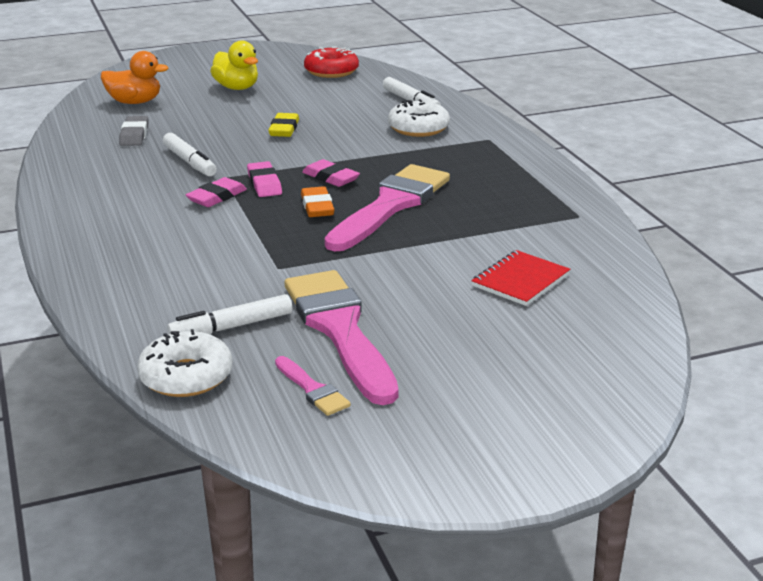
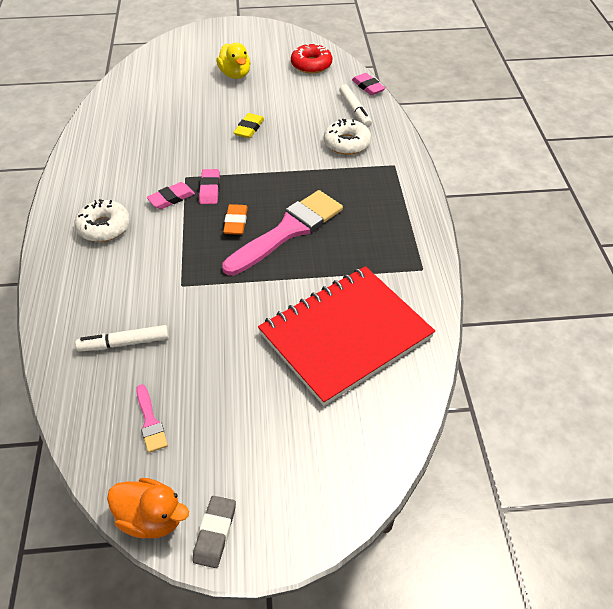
camera: 15 degrees right, 20 degrees up
orange duck [101,51,169,104] -> orange duck moved to [107,478,189,538]
grey eraser [119,116,148,146] -> grey eraser moved to [193,496,236,568]
white donut [137,329,233,397] -> white donut moved to [75,199,130,242]
white marker [163,133,217,176] -> none
pink brush [285,270,398,405] -> none
pink eraser [302,159,360,187] -> pink eraser moved to [352,73,386,95]
red notebook [471,250,570,306] -> red notebook [258,266,435,406], size x2.24

